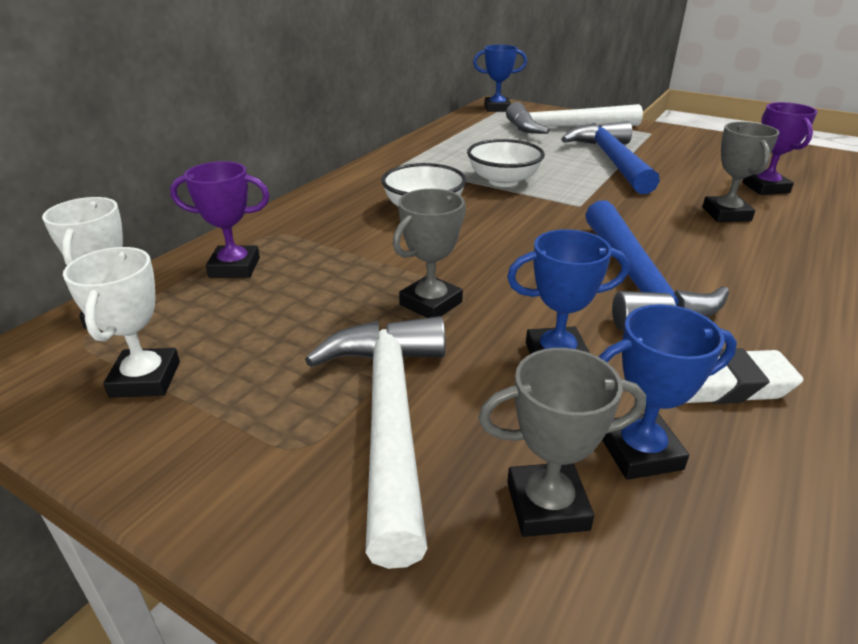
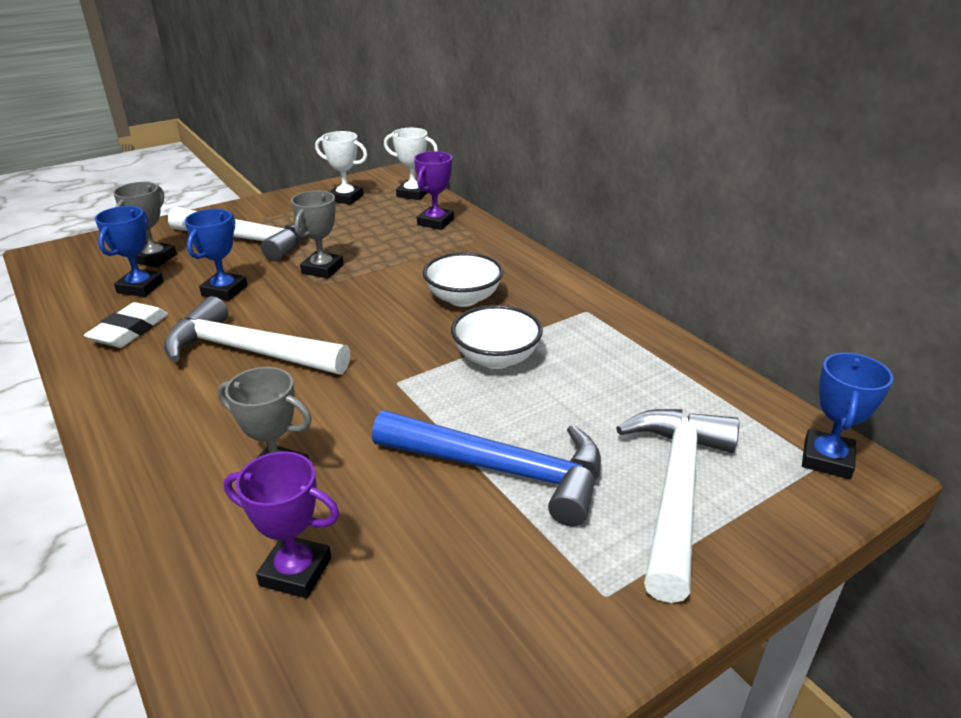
camera: 115 degrees right, 0 degrees up
grey trophy [393,189,466,318] -> grey trophy turned 45 degrees clockwise [291,191,344,278]
blue hammer [585,200,729,330] -> white hammer [164,296,350,375]

